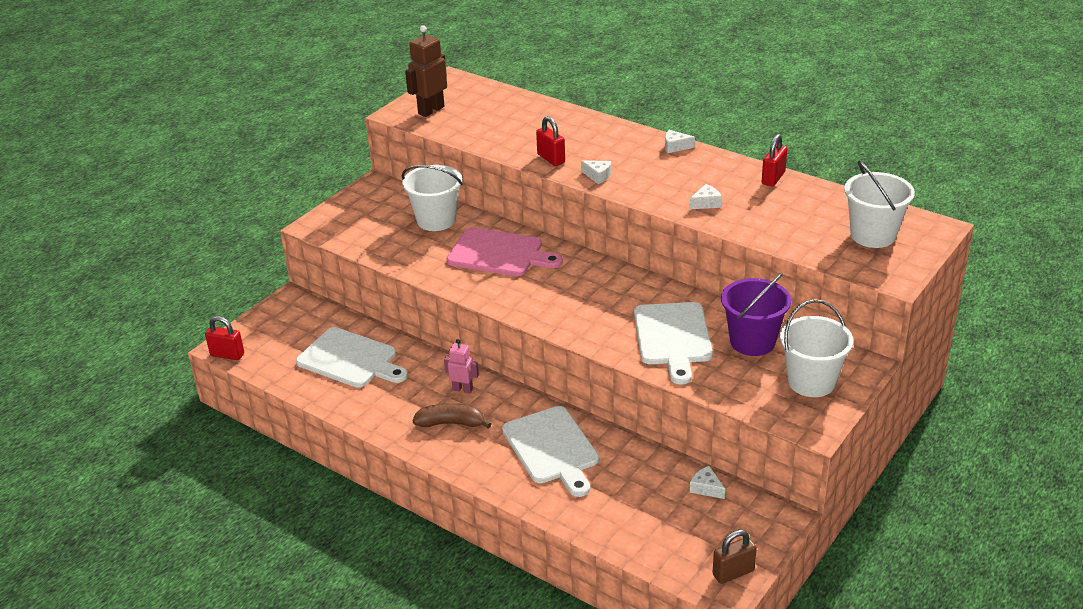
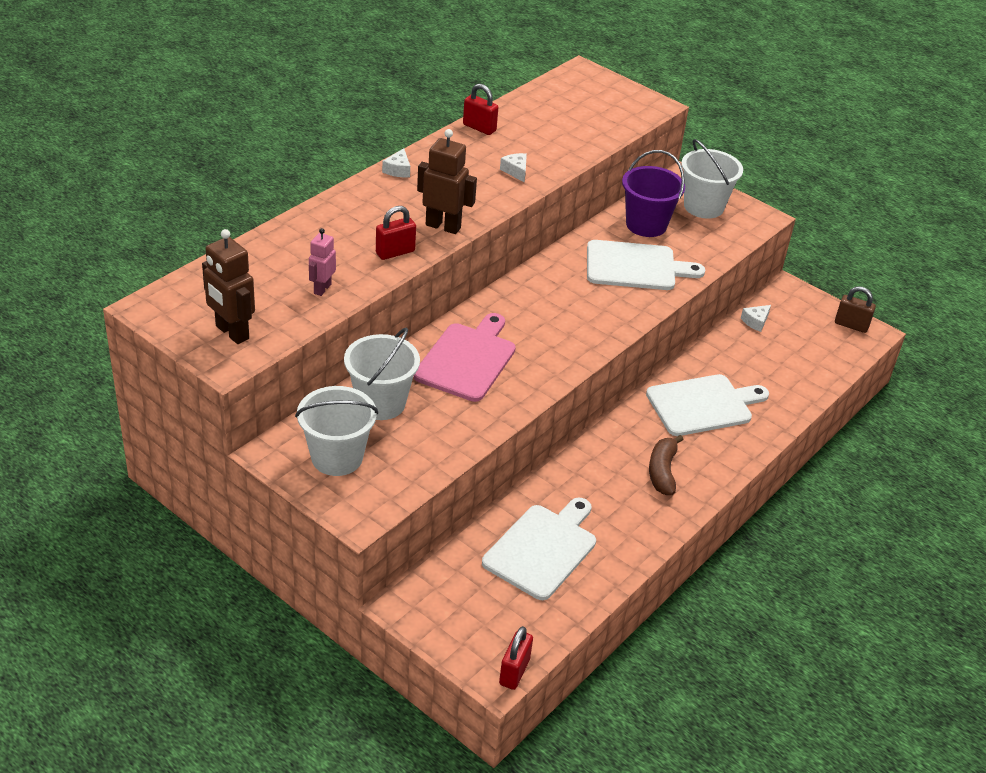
camera: 90 degrees left, 5 degrees up
pink robot [444,339,479,393] -> pink robot moved to [309,228,336,296]
white cheese [581,160,612,184] -> brown robot [417,129,477,234]
brown padlock [713,530,757,584] -> brown padlock turned 45 degrees counterclockwise [835,286,876,333]
white bucket [844,160,915,248] -> white bucket moved to [295,386,378,476]

